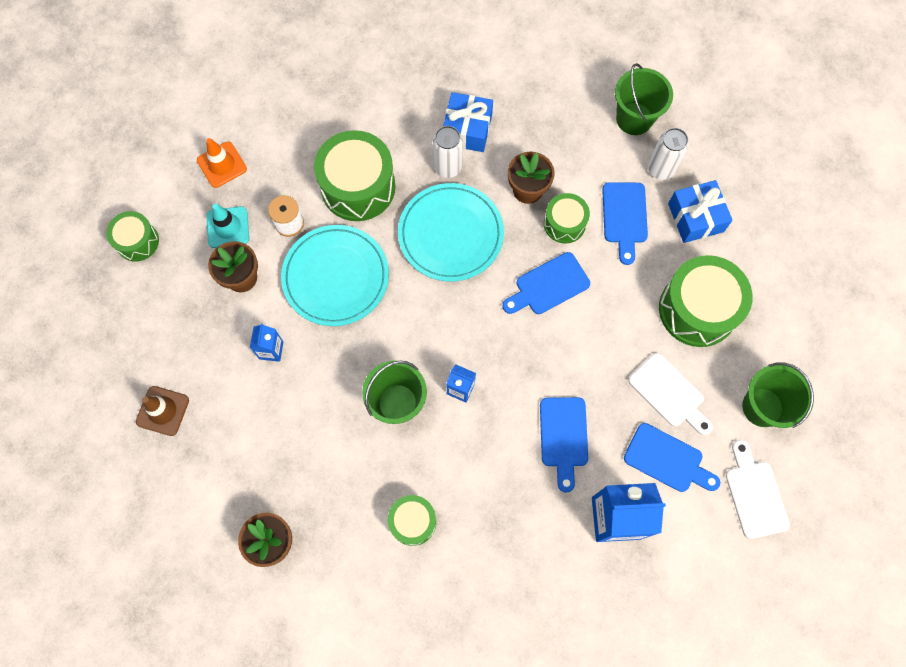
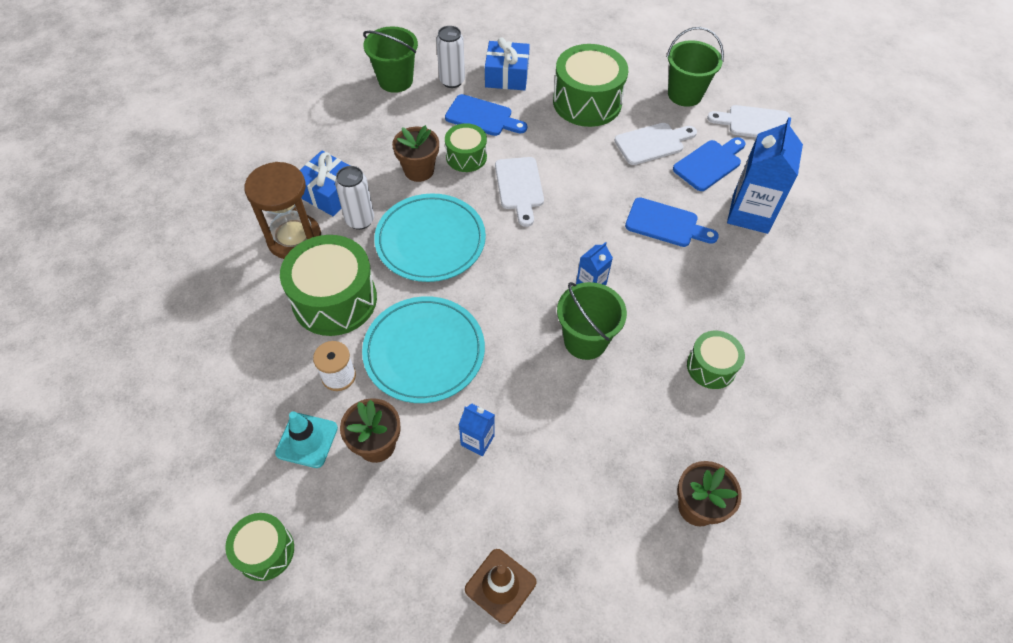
camera: 70 degrees left, 15 degrees down
orange traffic cone [197,138,247,188] -> none
blue cutting board [503,252,590,314] -> white cutting board [495,157,544,227]
none -> brown hourglass [244,162,321,259]

